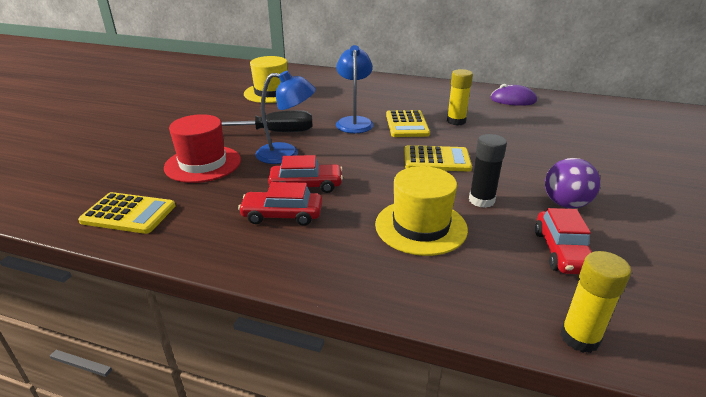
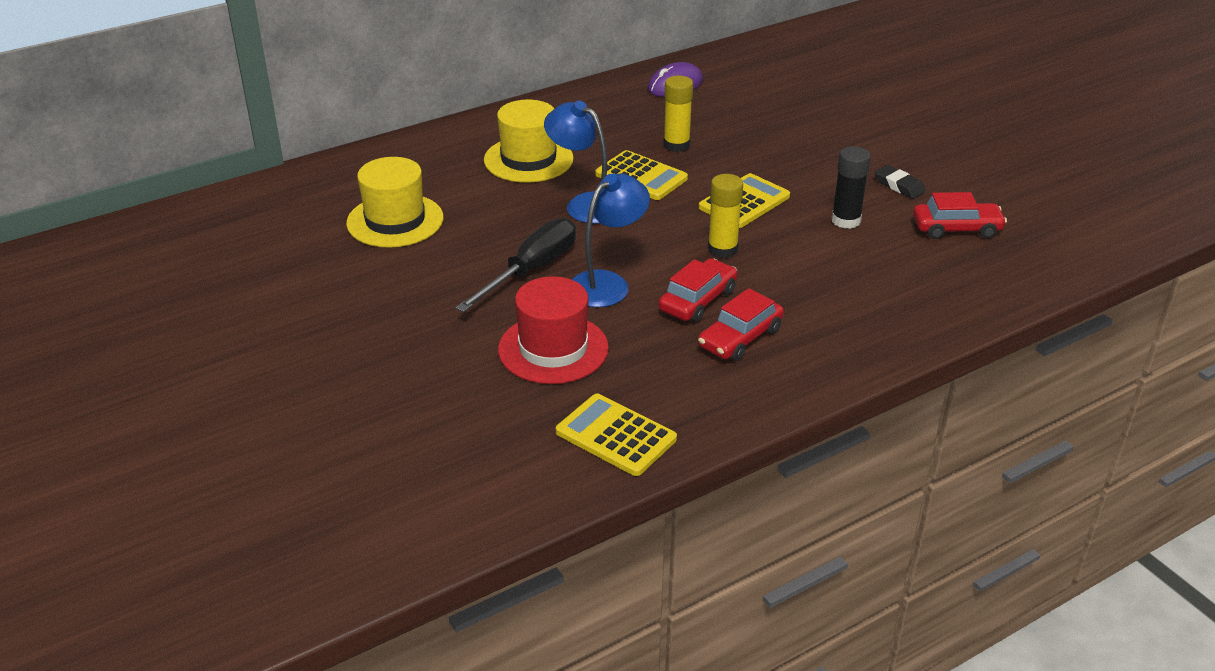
camera: 50 degrees left, 5 degrees up
yellow calculator [78,192,175,234] -> yellow calculator turned 105 degrees counterclockwise [556,394,677,476]
yellow hat [375,166,468,256] -> yellow hat moved to [484,99,574,183]
red car [535,208,592,274] -> red car turned 45 degrees counterclockwise [913,192,1007,239]
purple ball [545,158,601,208] -> black eraser [875,165,926,199]
yellow glue stick [560,251,631,353] -> yellow glue stick moved to [708,174,743,258]

